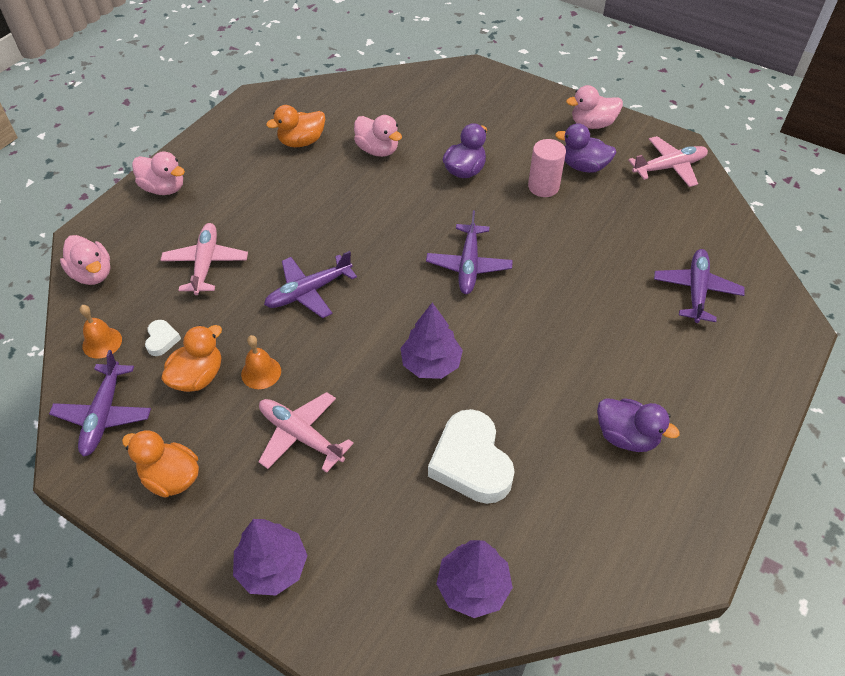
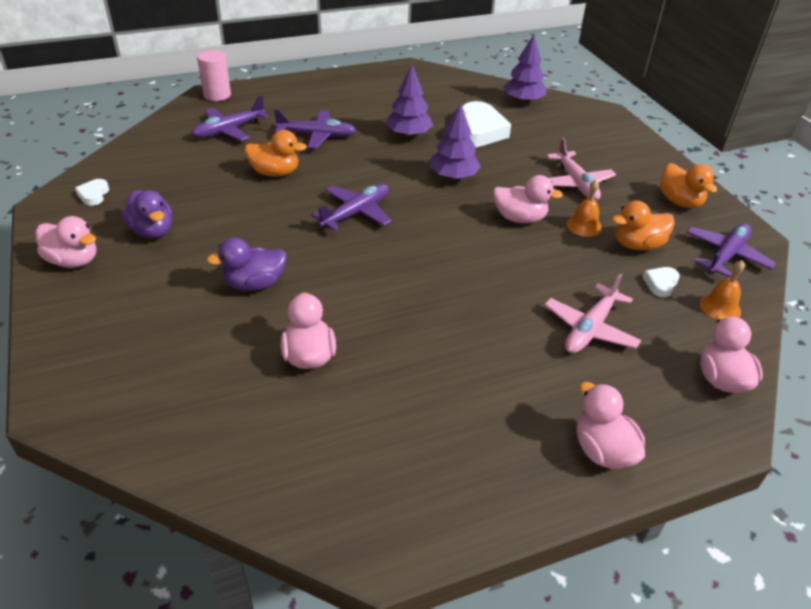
camera: 145 degrees left, 10 degrees down
purple tree [233,519,308,595] -> purple tree moved to [386,65,433,137]
purple plane [264,251,357,318] -> purple plane moved to [274,109,356,149]
orange duck [266,105,325,147] -> orange duck moved to [244,130,307,177]
pink cylinder [528,139,566,197] -> pink cylinder moved to [197,50,231,101]
purple duck [597,398,679,452] -> none
pink plane [628,136,708,187] -> white heart [75,179,109,206]
none -> pink duck [493,175,563,223]

